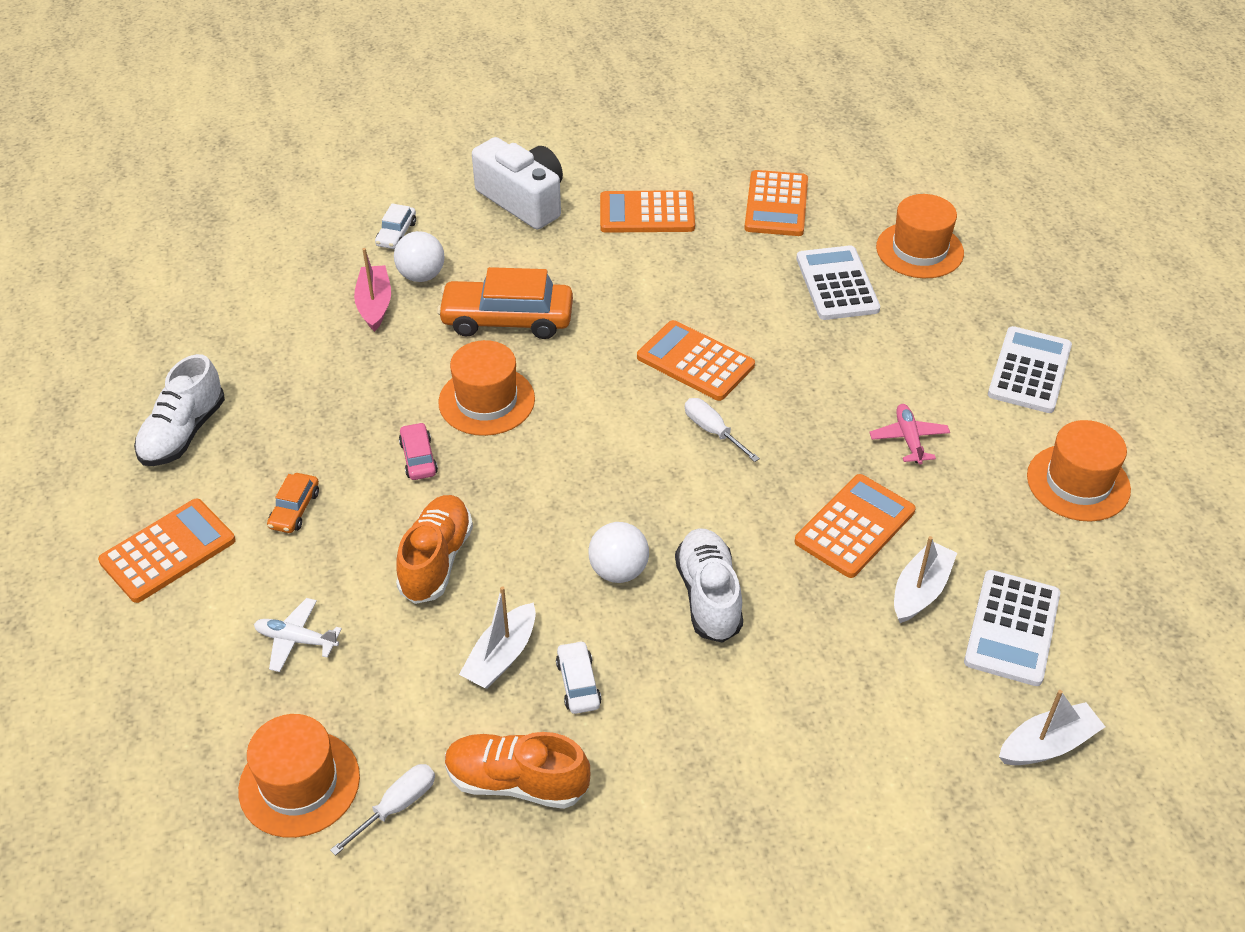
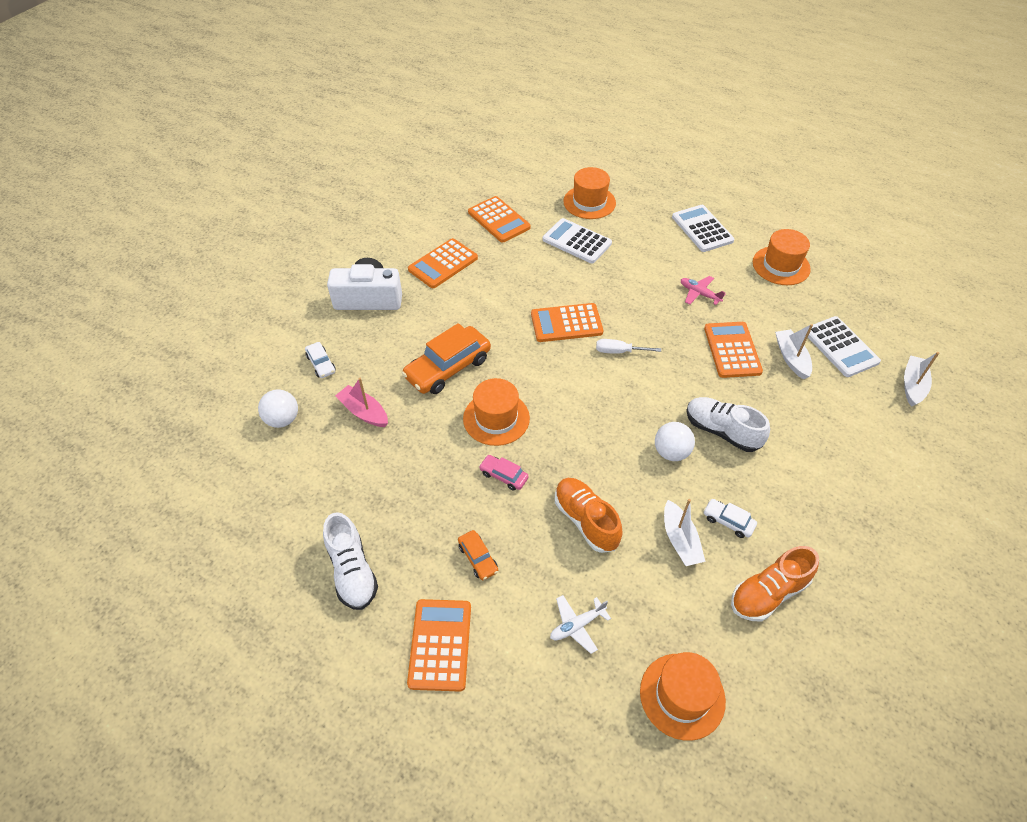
camera: 45 degrees left, 5 degrees up
white screwdriver [330,764,435,856] -> none
white ball [394,231,444,282] -> white ball moved to [258,390,298,428]

